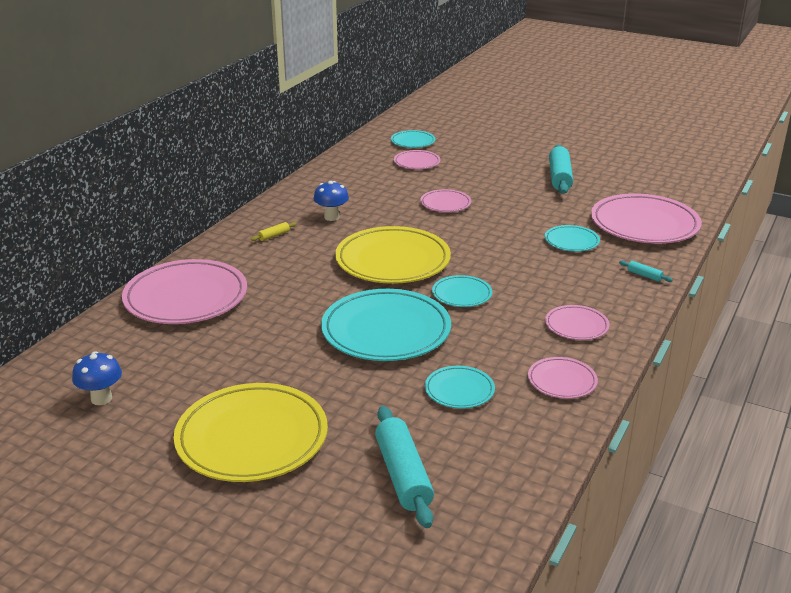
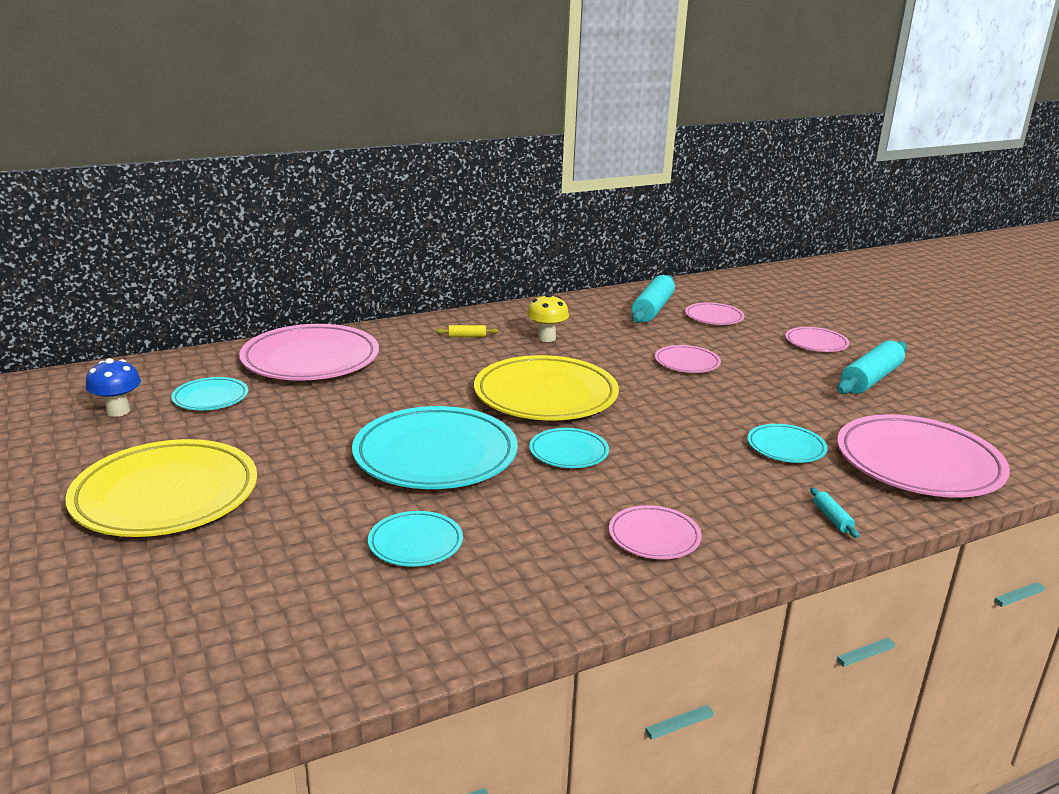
camera: 35 degrees right, 5 degrees down
blue mushroom [313,181,349,221] -> yellow mushroom [527,293,569,342]
turquoise rolling pin [375,406,434,528] -> turquoise rolling pin moved to [631,275,675,323]
turquoise plate [391,130,435,148] -> turquoise plate moved to [171,377,248,410]
pink plate [528,357,598,399] -> pink plate moved to [785,327,849,352]

